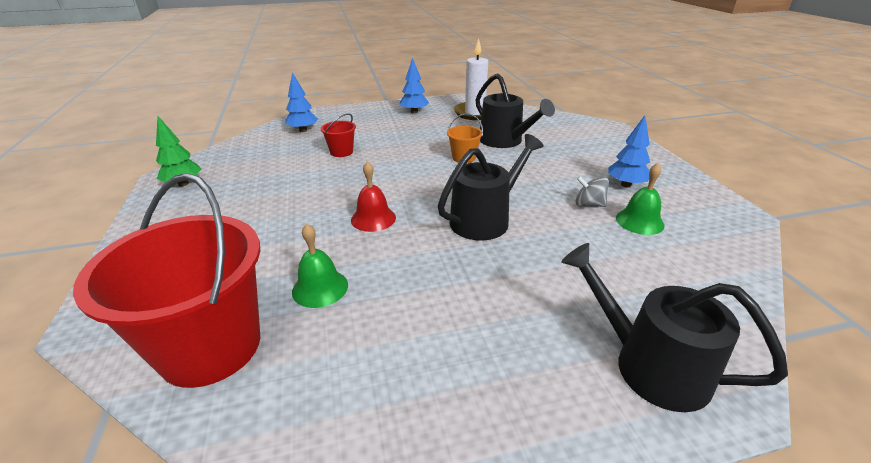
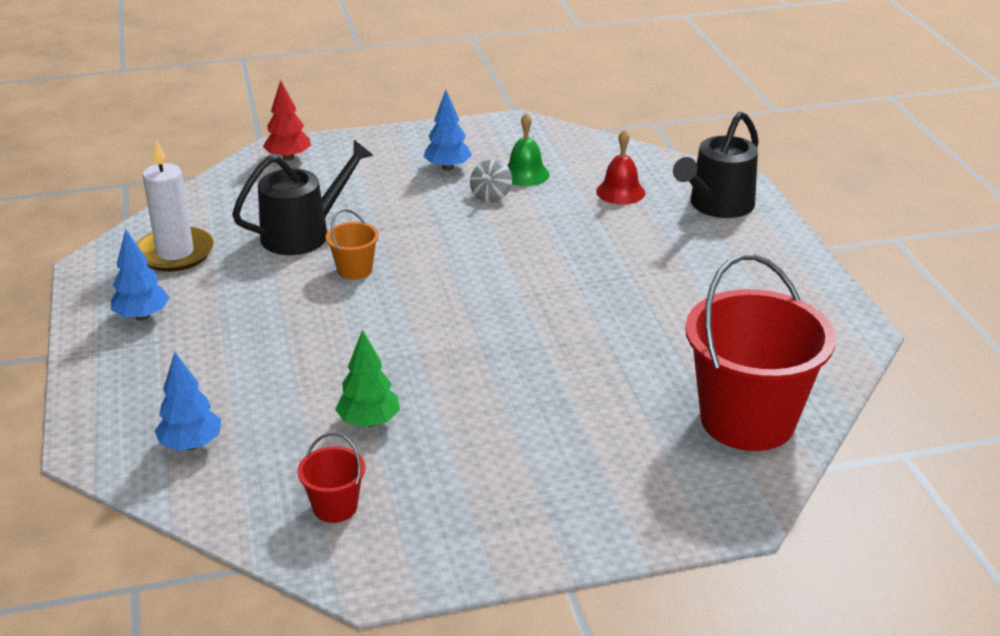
camera: 90 degrees left, 0 degrees up
green tree [156,116,201,186] -> green tree moved to [335,330,400,427]
green bell [292,224,348,308] -> none
red bucket [321,113,356,157] -> red bucket moved to [297,433,365,523]
red bell [351,161,396,232] -> red bell moved to [596,130,645,205]
black watering can [438,134,544,241] -> none
none -> red tree [263,80,311,161]

